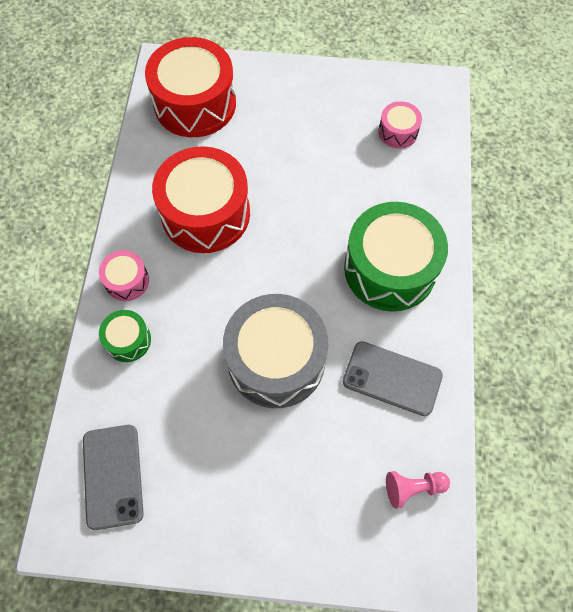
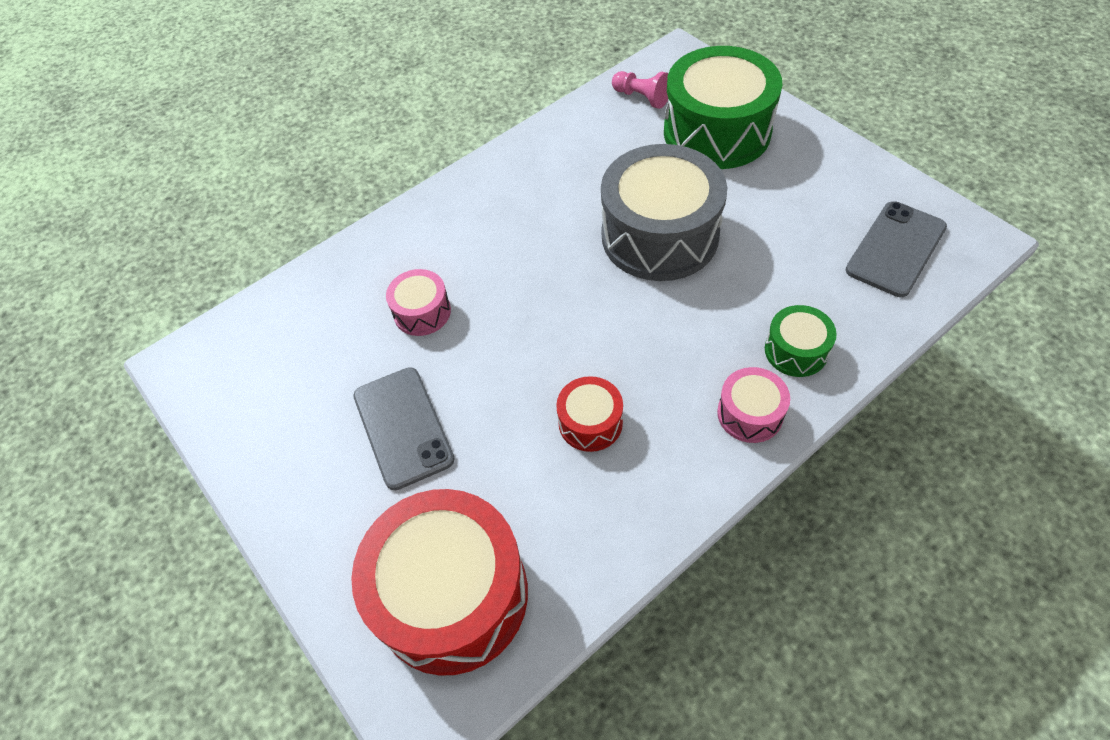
camera: 130 degrees left, 10 degrees down
red drum [152,146,250,253] -> red drum [556,376,623,452], size x0.47
grey phone [343,341,443,416] -> grey phone moved to [353,367,455,490]
green drum [344,202,448,312] -> green drum moved to [664,46,782,169]
pink drum [378,101,422,149] -> pink drum moved to [386,269,451,336]

